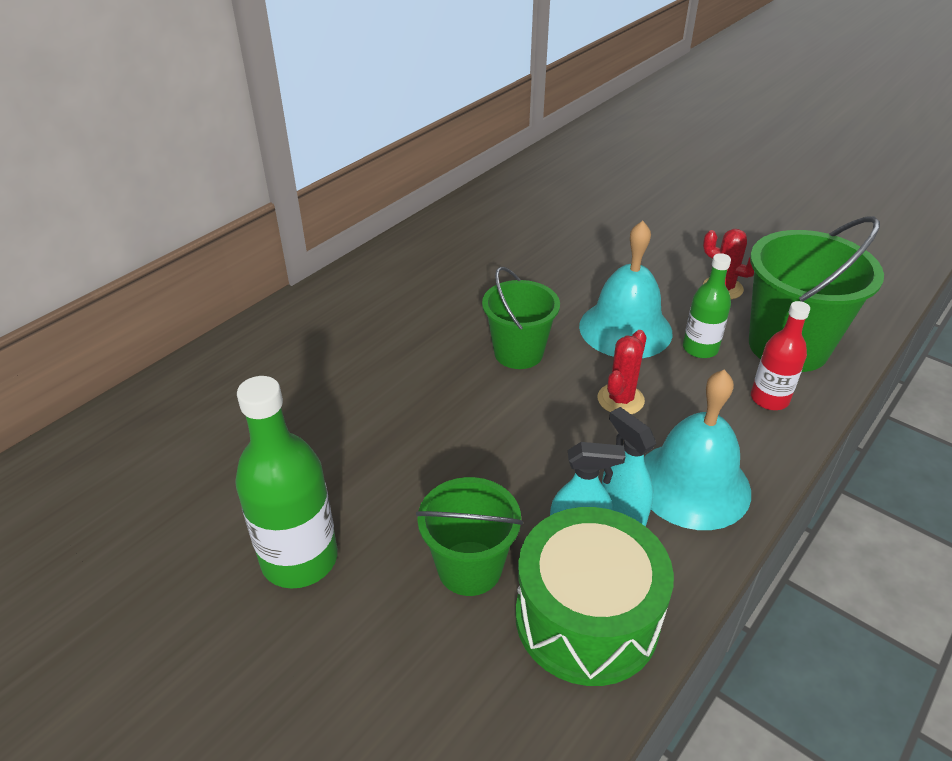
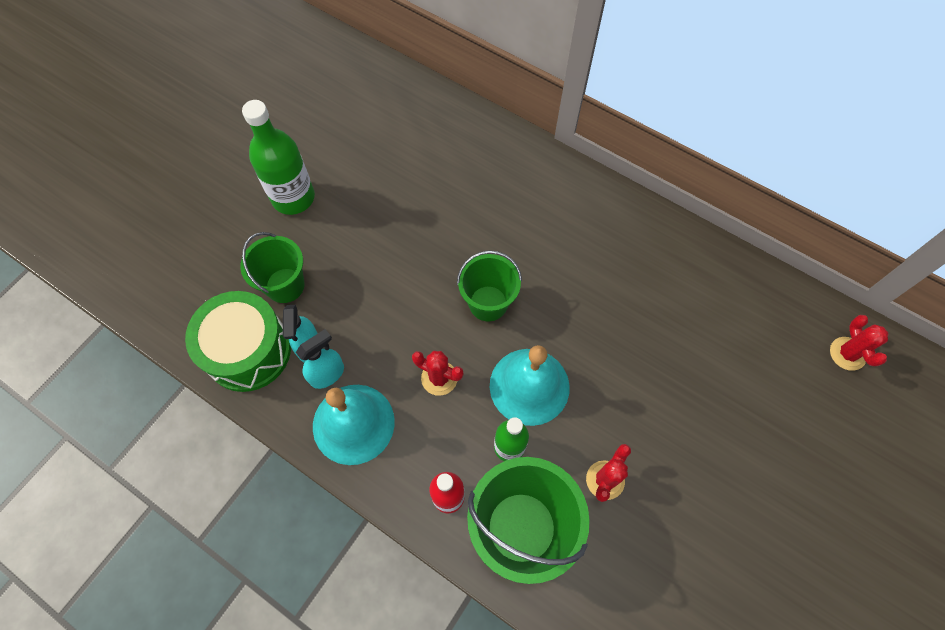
camera: 85 degrees right, 25 degrees up
none -> red cactus [830,315,888,371]

